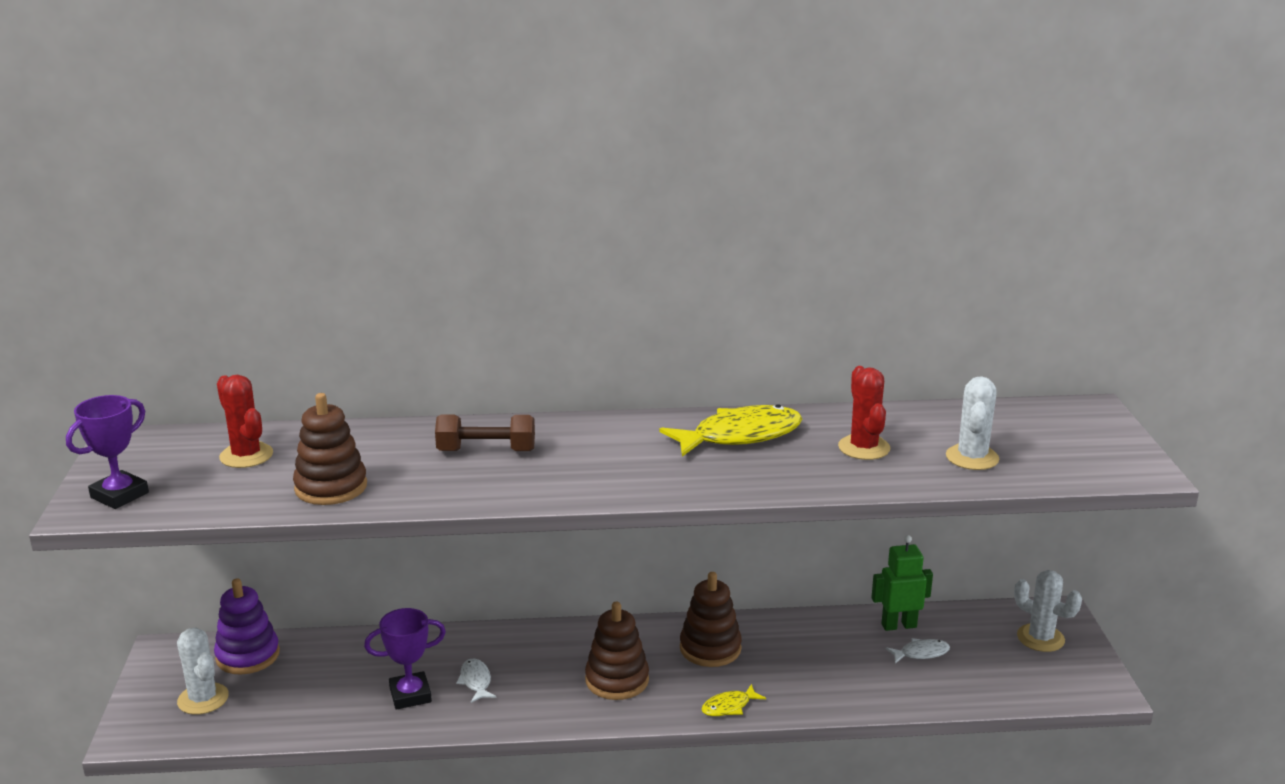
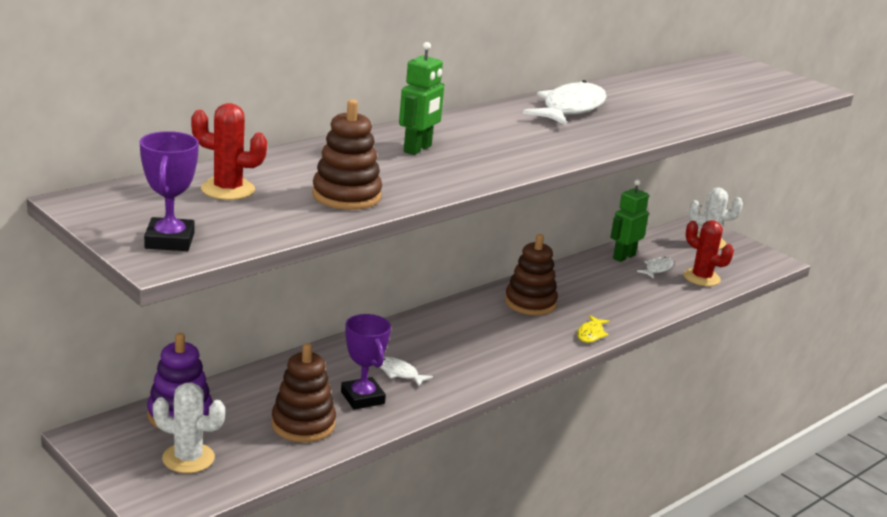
camera: 40 degrees left, 0 degrees up
purple trophy [364,608,446,709] -> purple trophy turned 60 degrees counterclockwise [341,314,391,410]
brown dumbbell [435,414,535,451] -> green robot [399,42,444,155]
brown stacking toy [585,602,649,700] -> brown stacking toy moved to [271,343,336,442]
yellow fish [659,404,802,457] -> white fish [523,80,607,125]
red cactus [838,366,890,460] -> red cactus moved to [683,220,734,286]
white cactus [946,376,999,470] -> none

